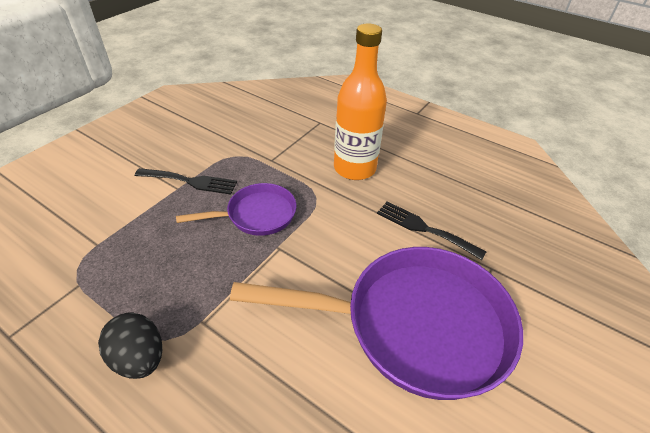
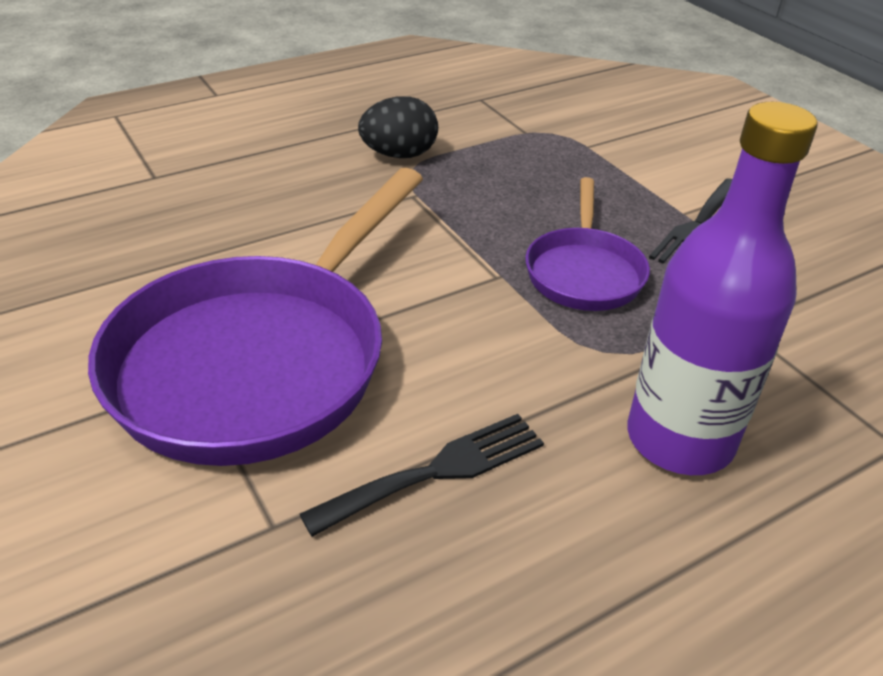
camera: 115 degrees right, 5 degrees down
orange bottle [334,24,387,180] -> purple bottle [627,102,818,475]

